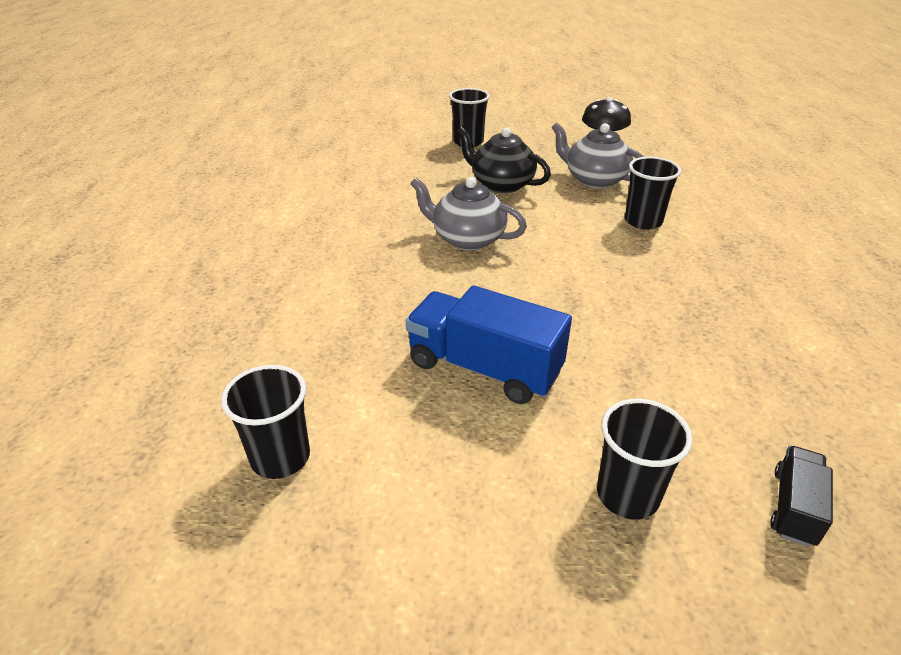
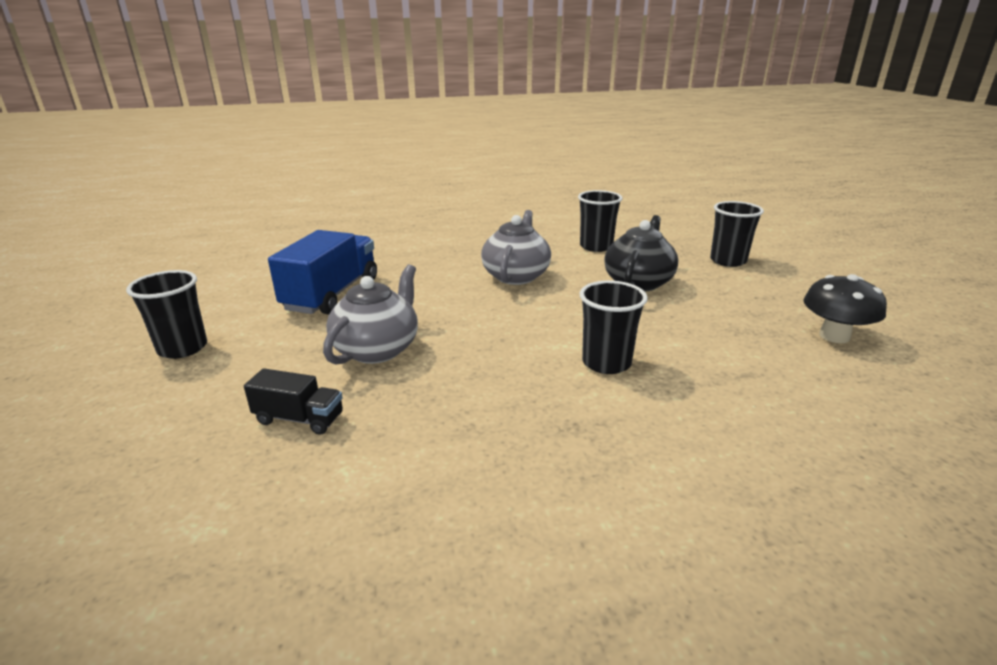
camera: 80 degrees right, 10 degrees down
black cup [221,365,310,479] -> black cup moved to [578,190,622,252]
grey teapot [552,123,644,188] -> grey teapot moved to [323,264,418,365]
black truck [770,446,833,547] -> black truck moved to [244,368,343,435]

